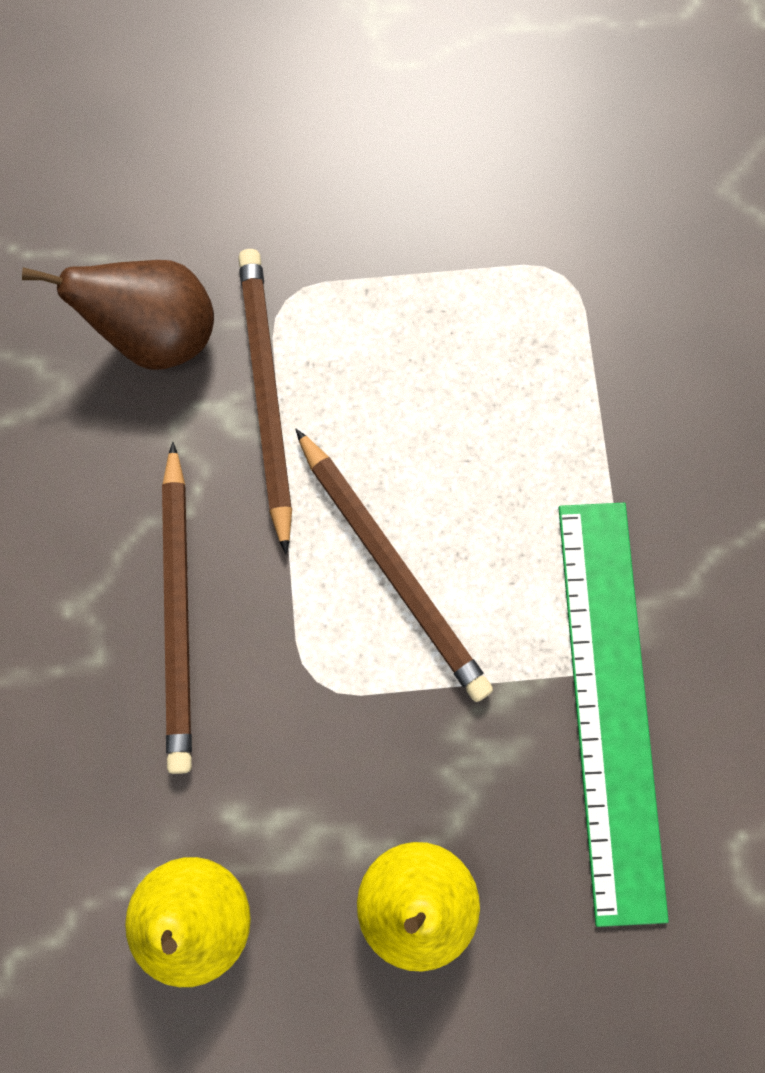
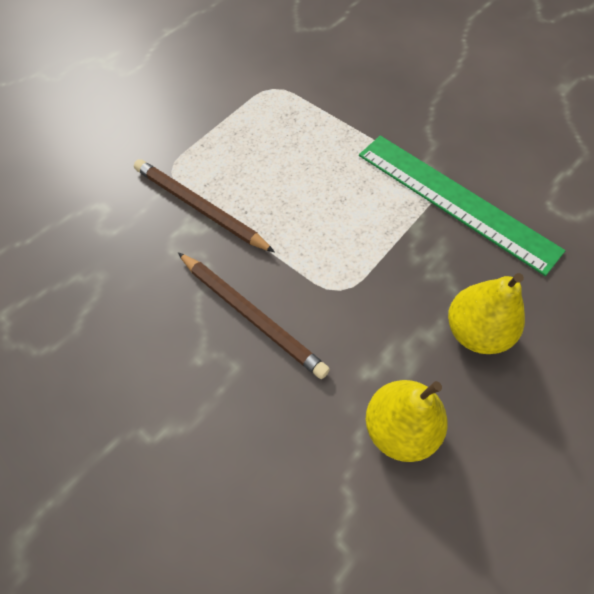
camera: 45 degrees left, 15 degrees down
brown pear [22,260,214,370] -> none
brown pencil [296,429,493,702] -> none

